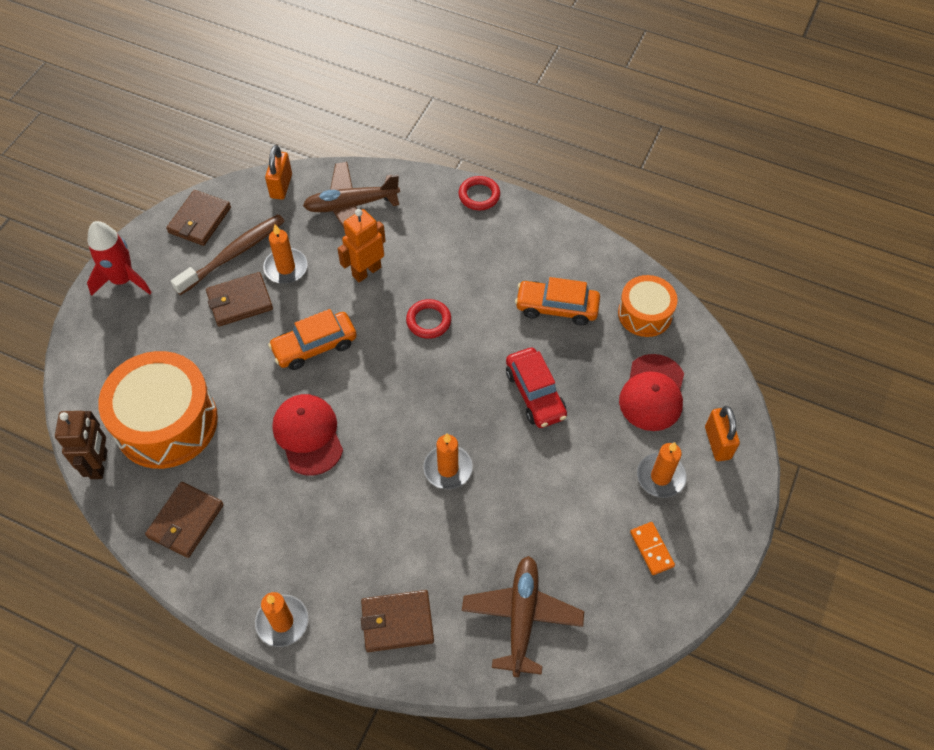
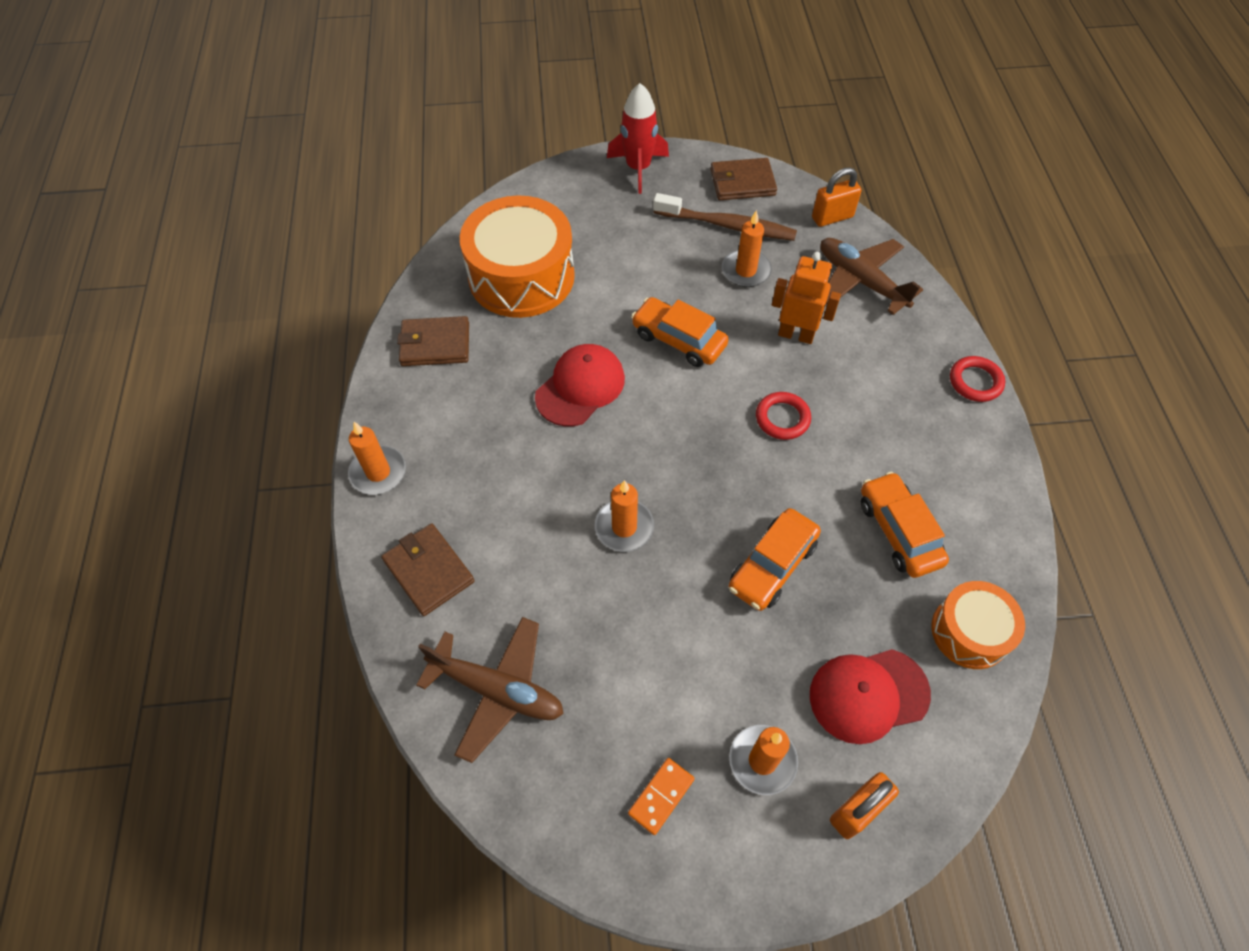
camera: 60 degrees right, 0 degrees up
brown robot [55,411,107,479] -> none
brown wallet [206,272,273,327] -> none
brown plane [462,556,584,677] -> brown plane turned 45 degrees clockwise [416,617,564,763]
red car [506,348,567,428] -> orange car [729,508,821,611]

